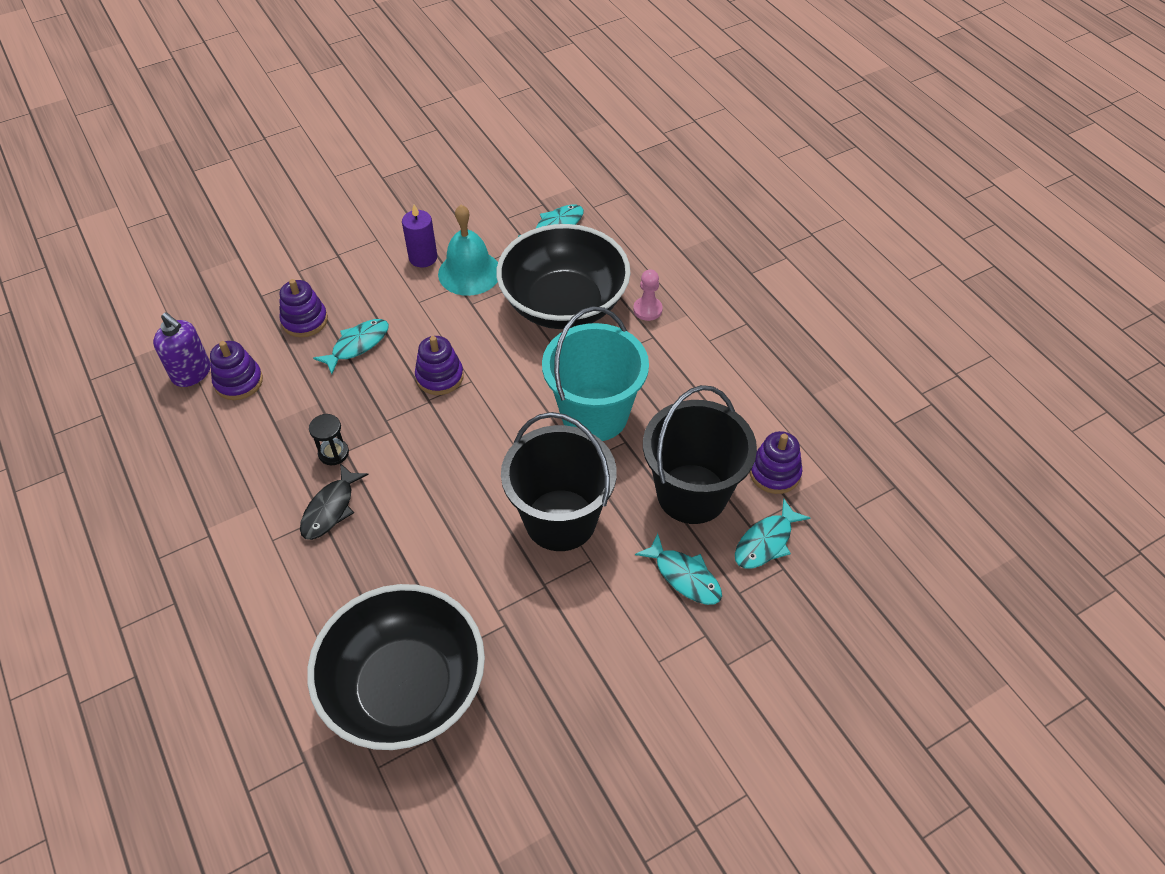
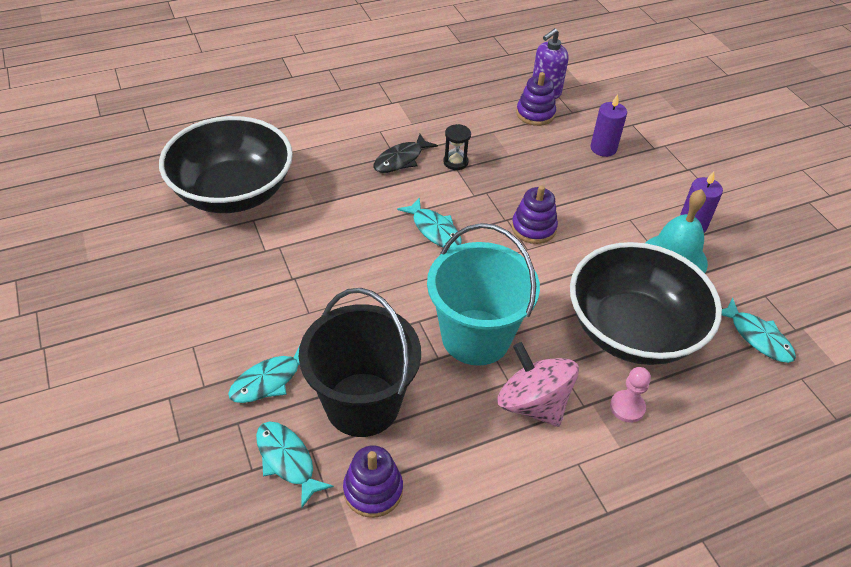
camera: 95 degrees right, 5 degrees down
purple stacking toy [280,279,328,337] -> purple candle [590,94,627,157]
black fish [300,463,369,540] -> black fish turned 75 degrees counterclockwise [373,134,438,173]
turquoise fish [313,319,389,374] -> turquoise fish moved to [397,197,462,249]
black bucket [501,412,617,551] -> none
none -> pink spinning top [497,342,579,427]

